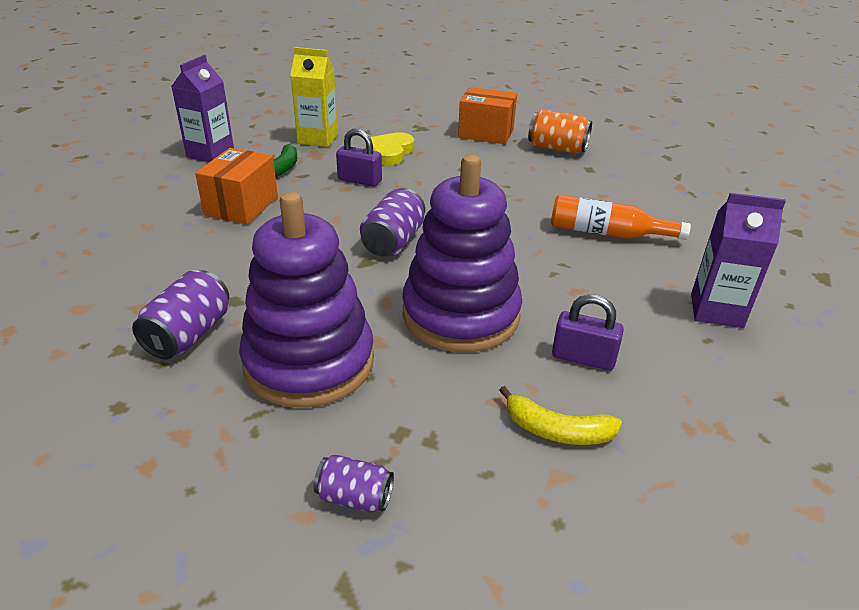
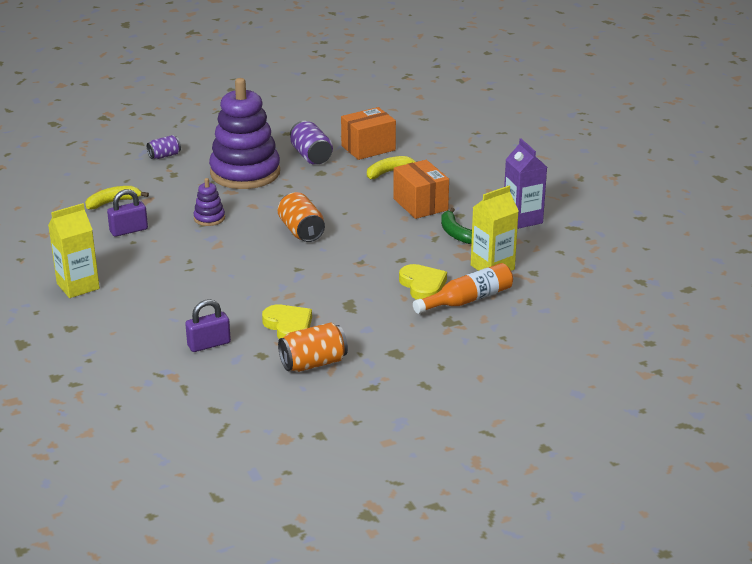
camera: 135 degrees right, 5 degrees down
purple padlock [336,129,382,187] -> purple padlock moved to [185,299,231,352]
purple can [360,188,425,257] -> orange can [278,192,325,242]
purple stacking toy [402,154,522,352] -> purple stacking toy [194,178,225,226], size x0.42
orange box [458,87,517,144] -> orange box moved to [341,107,396,160]
orange bottle [551,195,691,240] -> orange bottle moved to [413,263,513,314]
purple carton [691,193,786,328] -> yellow carton [48,203,100,298]
none -> yellow heart [262,304,312,339]
none -> yellow banana [367,156,416,179]

